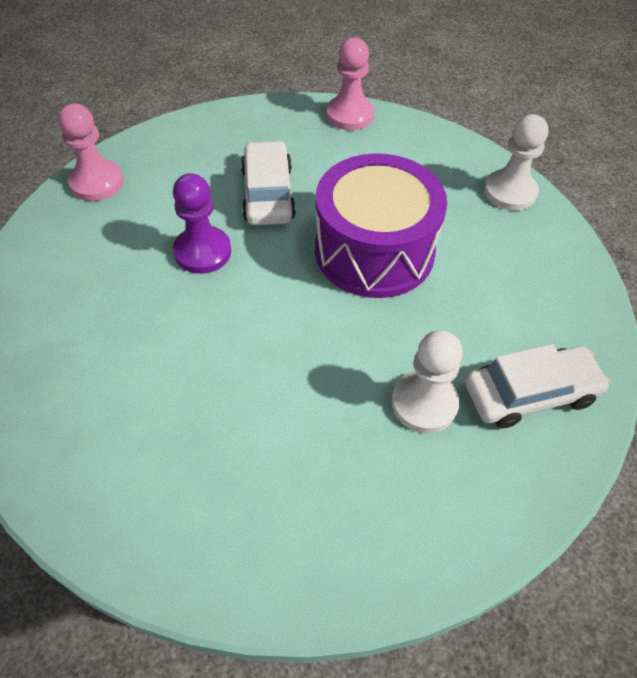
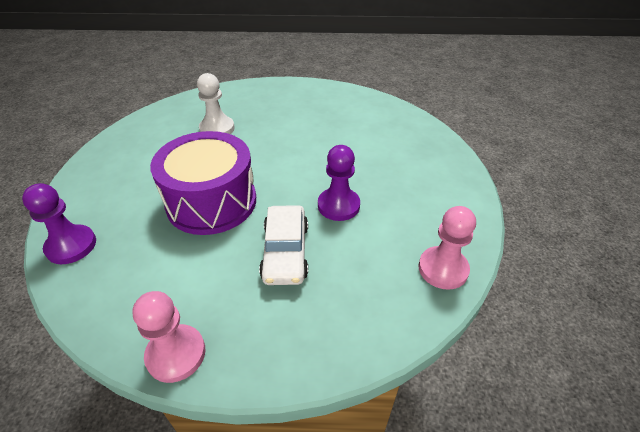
camera: 175 degrees left, 10 degrees down
white car [465,344,610,428] -> none
white pawn [484,114,548,211] -> purple pawn [22,183,96,264]

